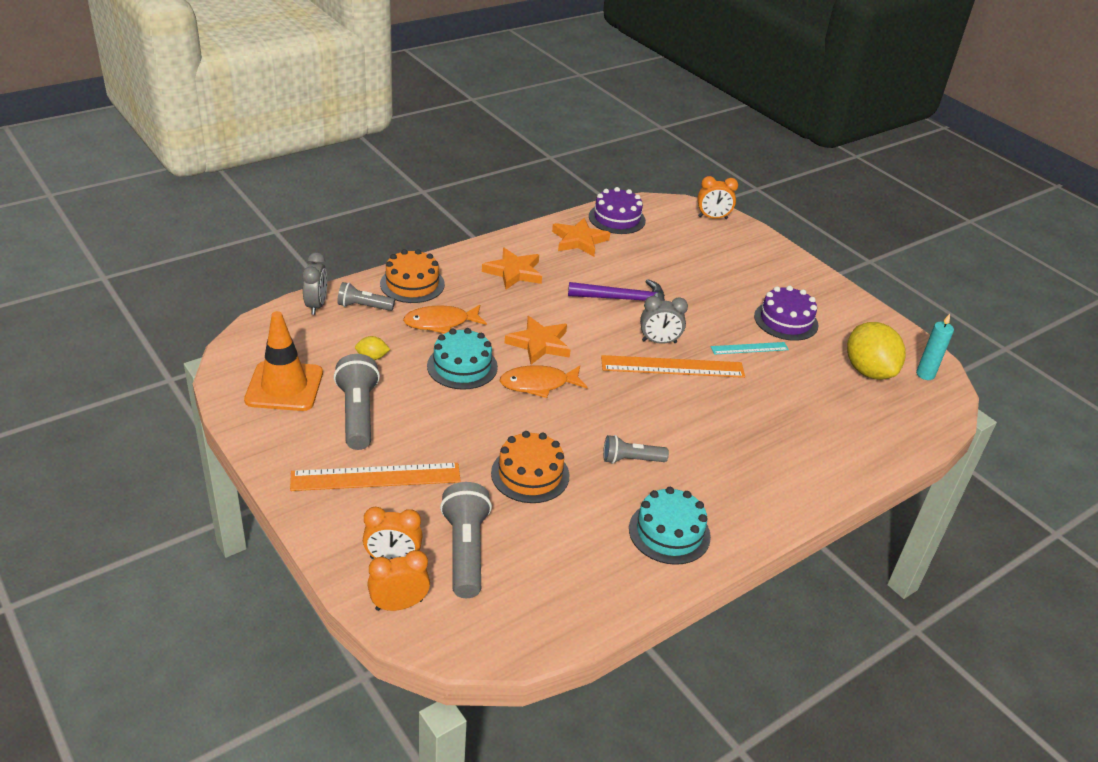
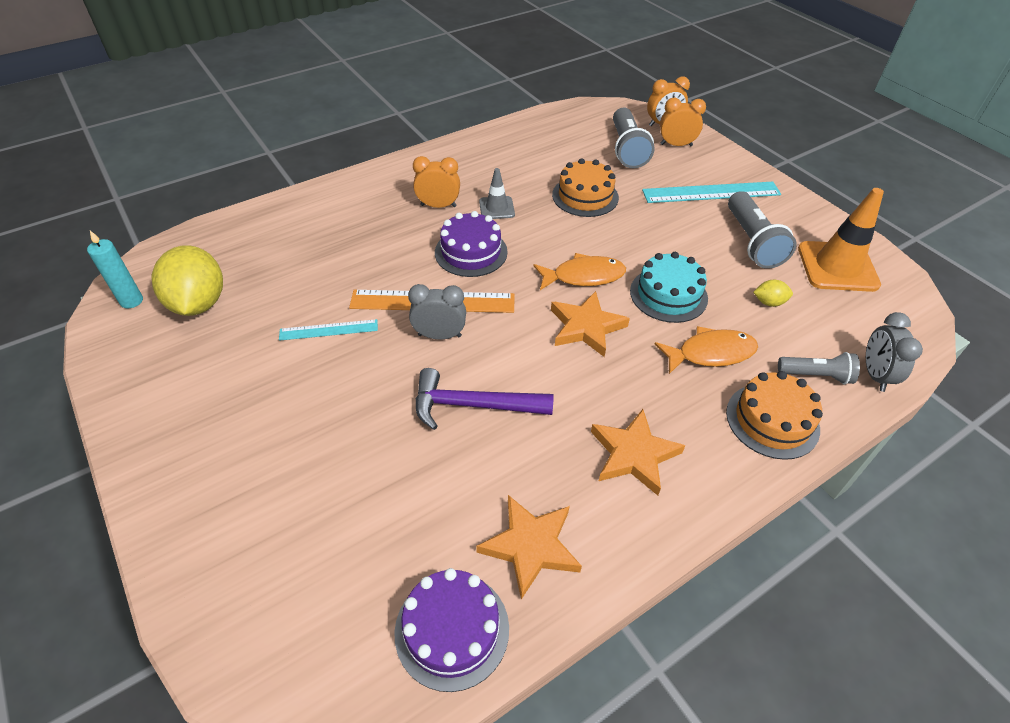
camera: 175 degrees left, 10 degrees up
orange ruler [290,463,461,491] -> turquoise ruler [642,182,781,203]
grey flashlight [603,435,669,464] -> grey traffic cone [479,168,515,219]
turquoise cake [629,487,711,565] -> none
orange clock [697,176,738,219] -> orange clock moved to [413,156,460,208]
purple cake [754,286,818,341] -> purple cake moved to [435,211,508,277]

